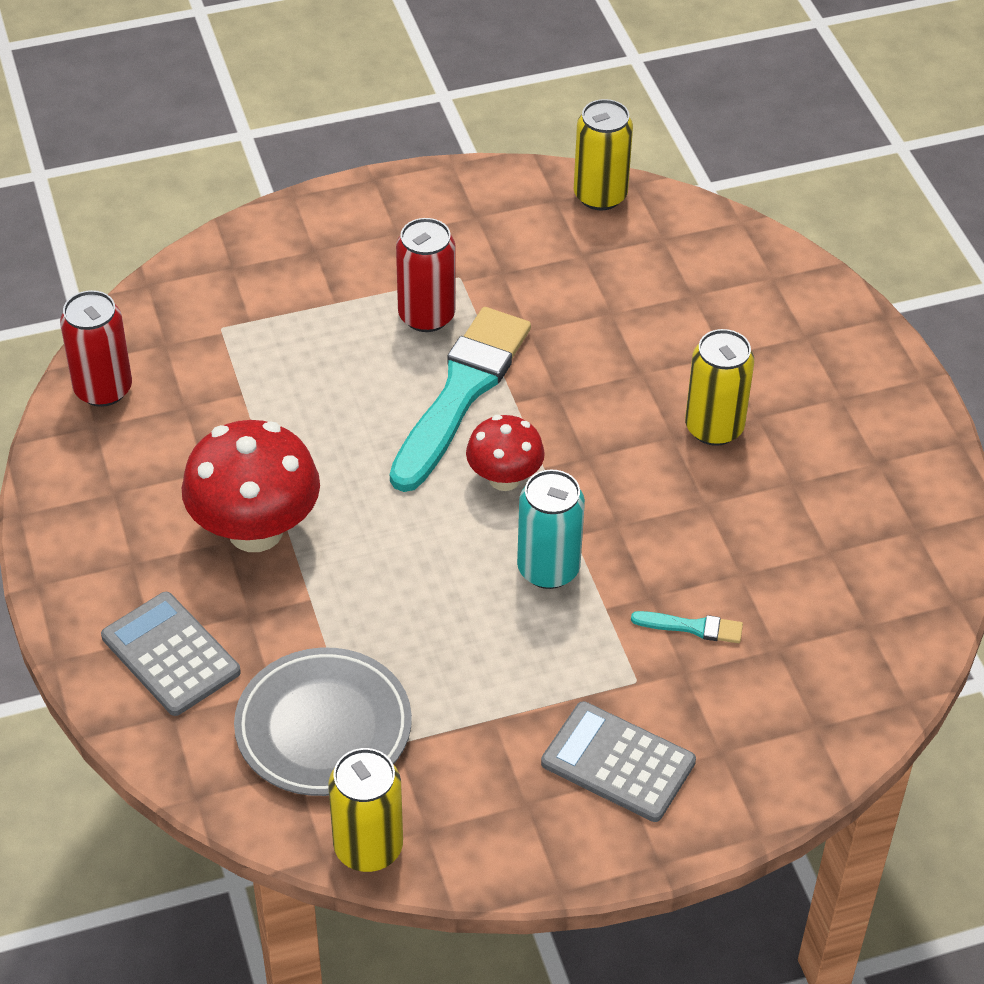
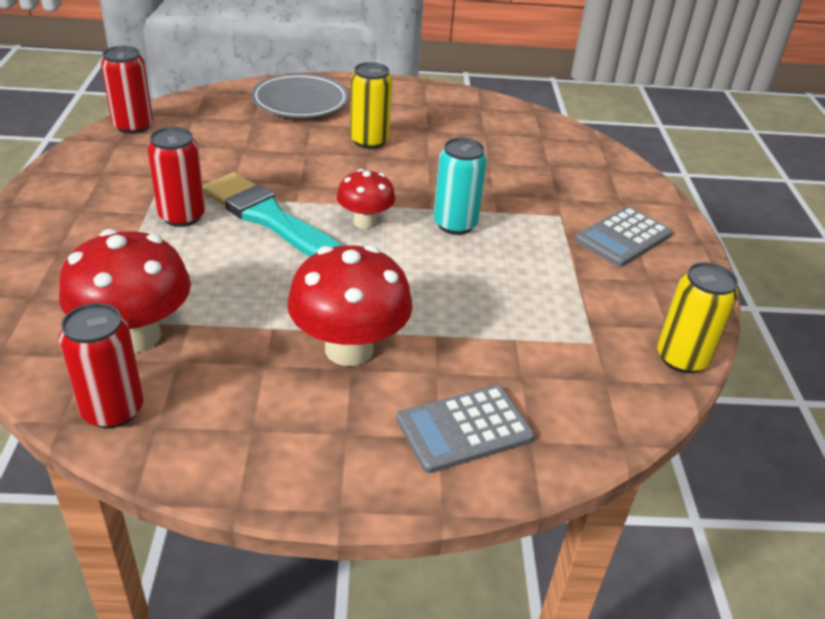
camera: 75 degrees left, 10 degrees down
grey plate [234,648,412,796] -> grey plate moved to [251,73,349,118]
yellow can [574,99,633,211] -> red can [101,46,153,134]
turquoise brush [631,611,743,643] -> none
none -> red mushroom [59,229,191,353]

